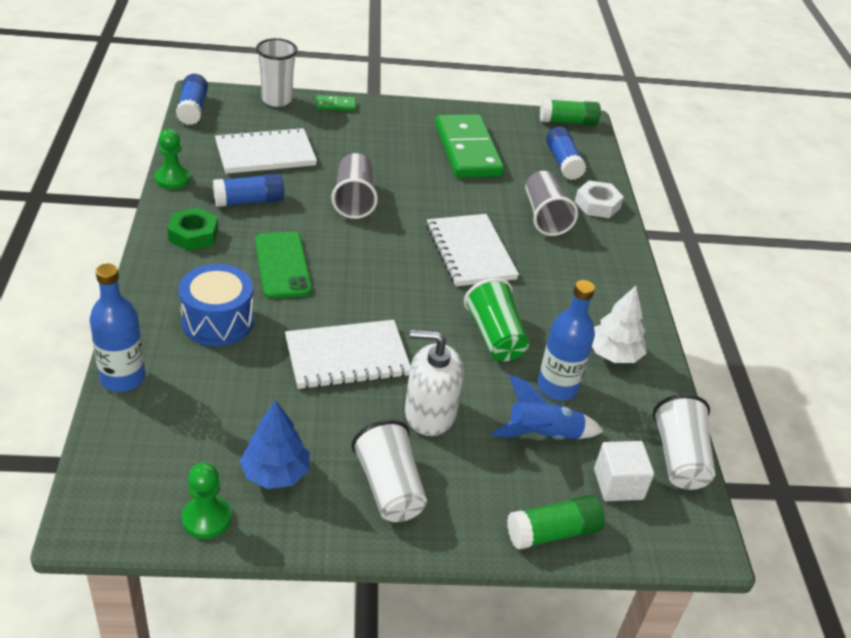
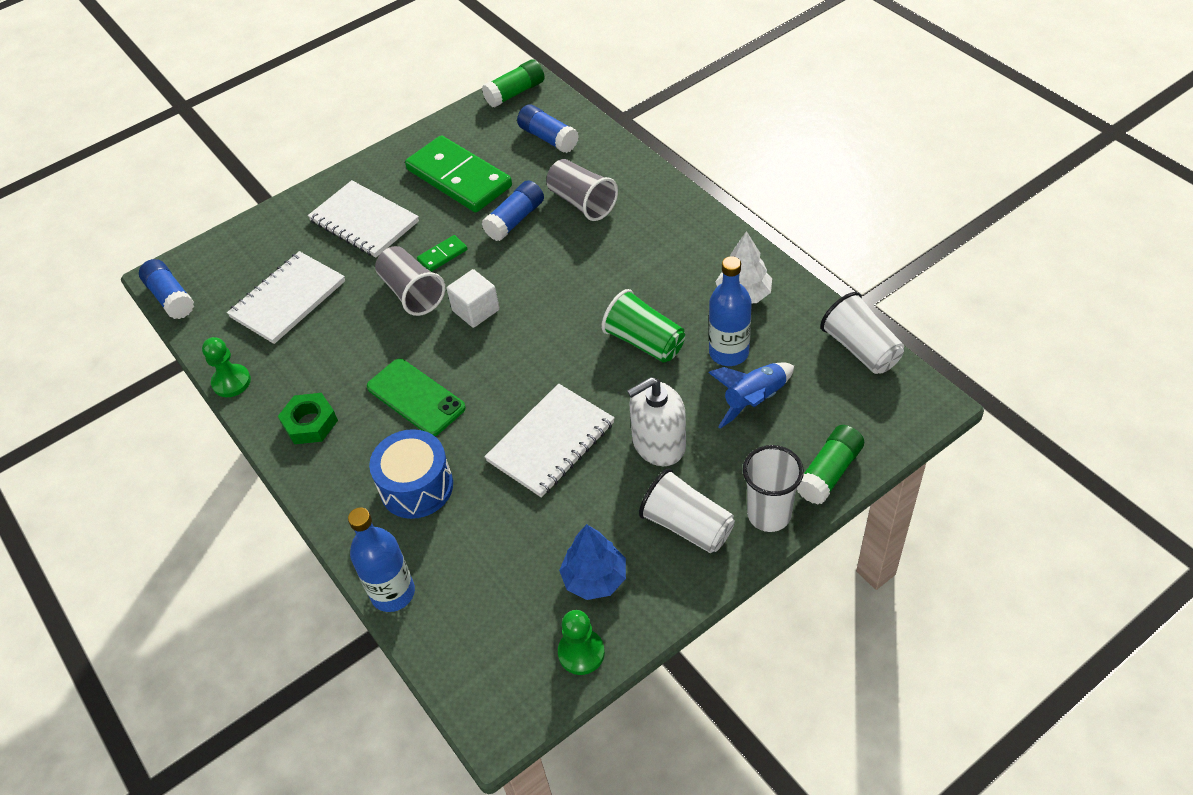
camera: 25 degrees left, 10 degrees up
blue glue stick [213,173,284,207] -> blue glue stick moved to [482,180,544,241]
white cup [256,38,298,107] -> white cup moved to [743,445,804,532]
green domino [316,95,356,111] -> green domino moved to [417,235,467,272]
white notebook [426,214,519,286] -> white notebook moved to [308,180,419,257]
white nut [575,180,624,218] -> none
white cube [594,441,654,501] -> white cube moved to [446,269,500,328]

